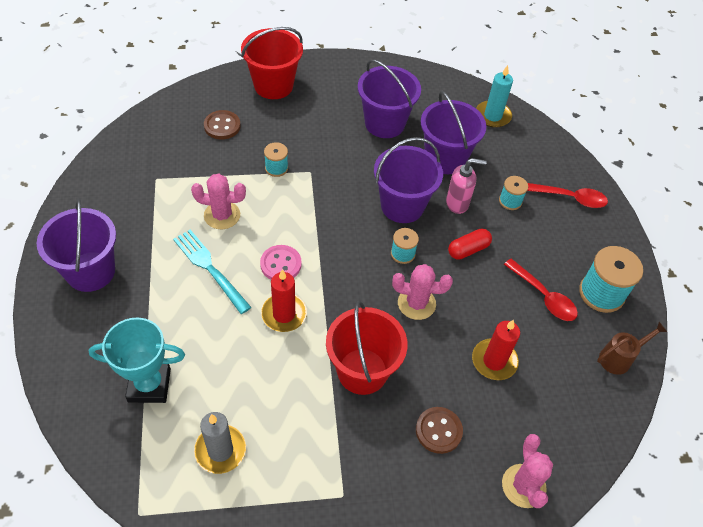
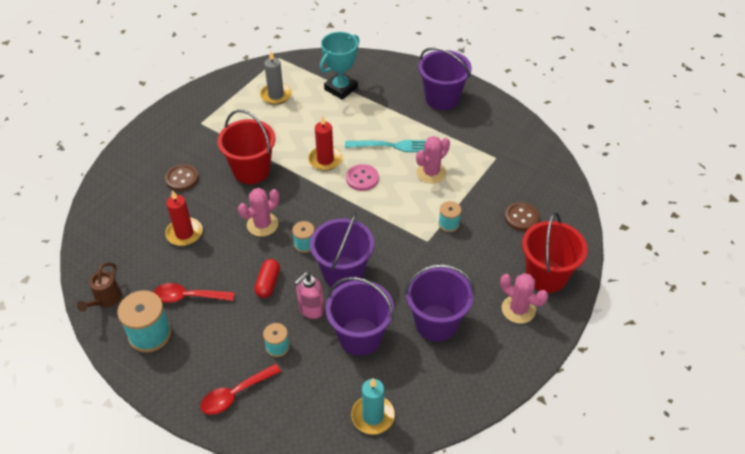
camera: 135 degrees right, 5 degrees down
pink cactus [502,434,553,508] -> pink cactus moved to [500,273,548,324]

